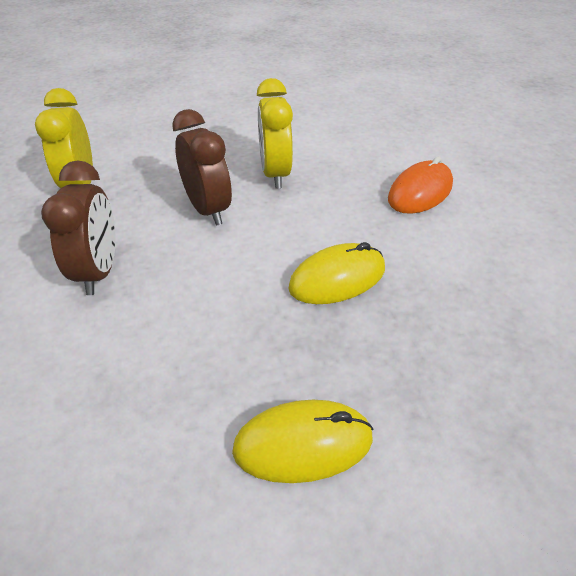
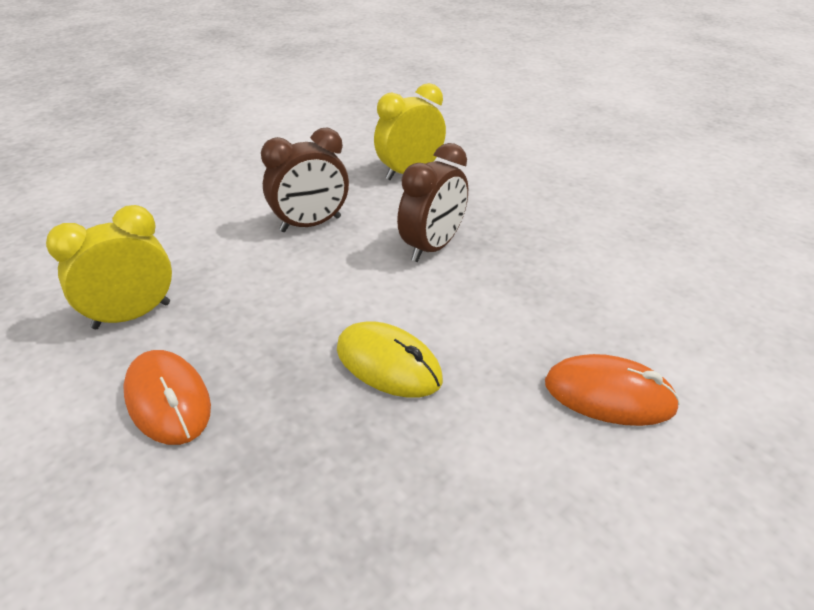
camera: 65 degrees right, 5 degrees down
yellow mouse [232,400,373,483] -> orange mouse [123,350,211,445]
yellow clock [257,78,293,188] -> yellow clock moved to [46,205,172,329]

